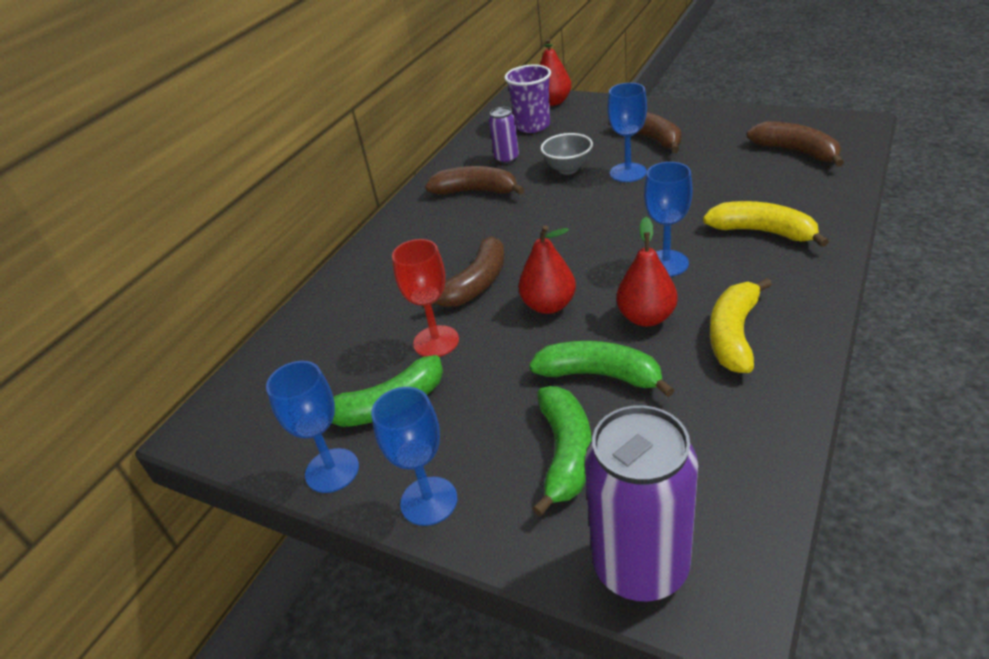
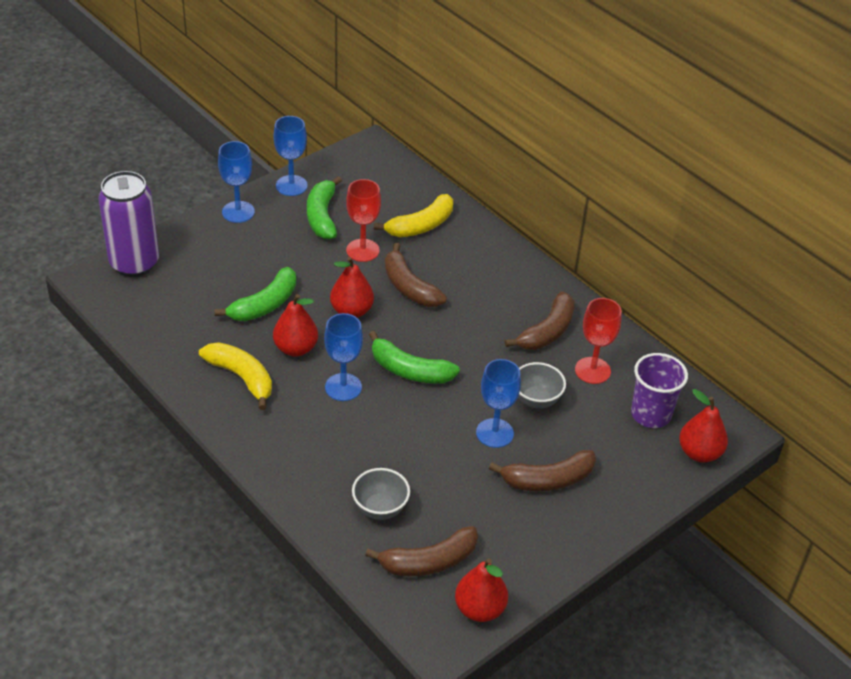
camera: 105 degrees right, 5 degrees up
purple can [489,107,519,164] -> red goblet [575,298,622,384]
green banana [532,386,592,516] -> green banana moved to [369,331,460,384]
yellow banana [703,201,829,247] -> yellow banana moved to [374,194,453,237]
none -> grey bowl [352,468,410,520]
none -> red pear [455,558,508,622]

